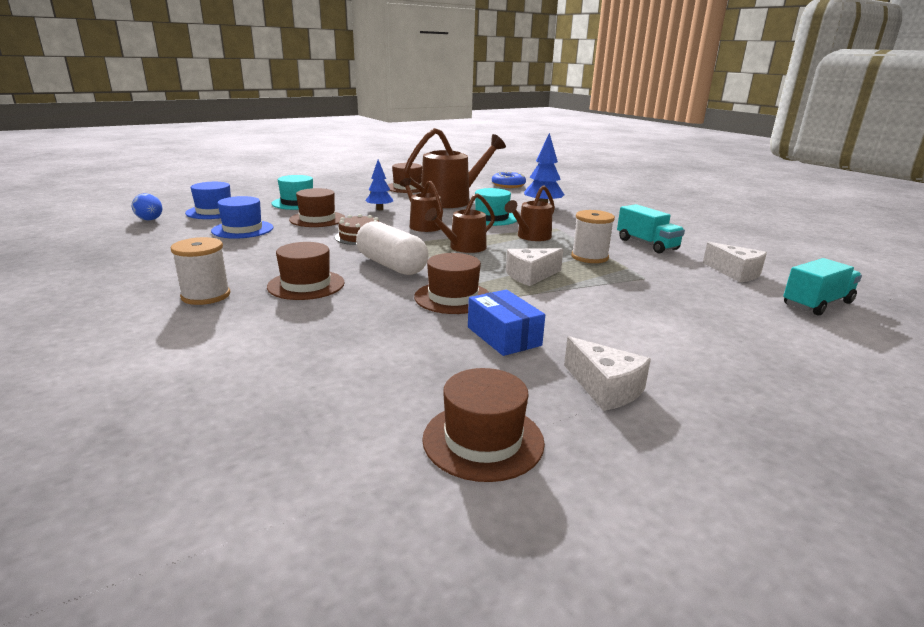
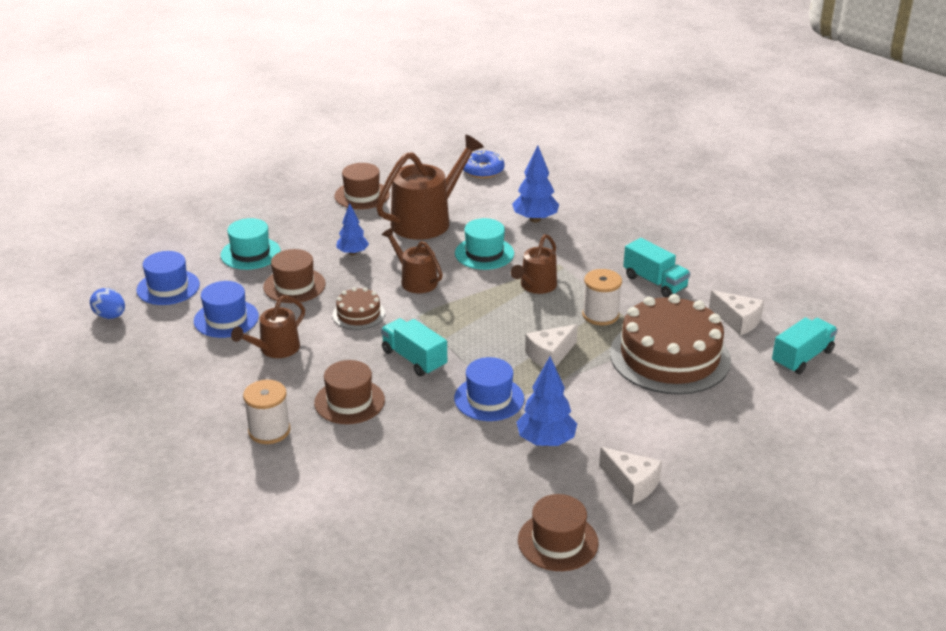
camera: 10 degrees left, 10 degrees up
white capsule [356,221,429,275] -> turquoise truck [381,318,447,376]
brown hat [414,253,489,314] -> blue hat [454,357,524,421]
brown watering can [425,193,495,253] -> brown watering can moved to [231,295,305,358]
blue box [468,290,545,356] -> blue tree [516,356,577,446]
none -> brown cake [610,294,731,395]

